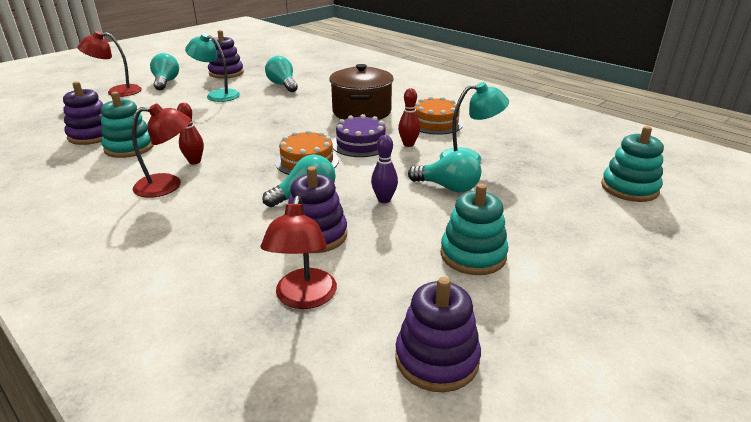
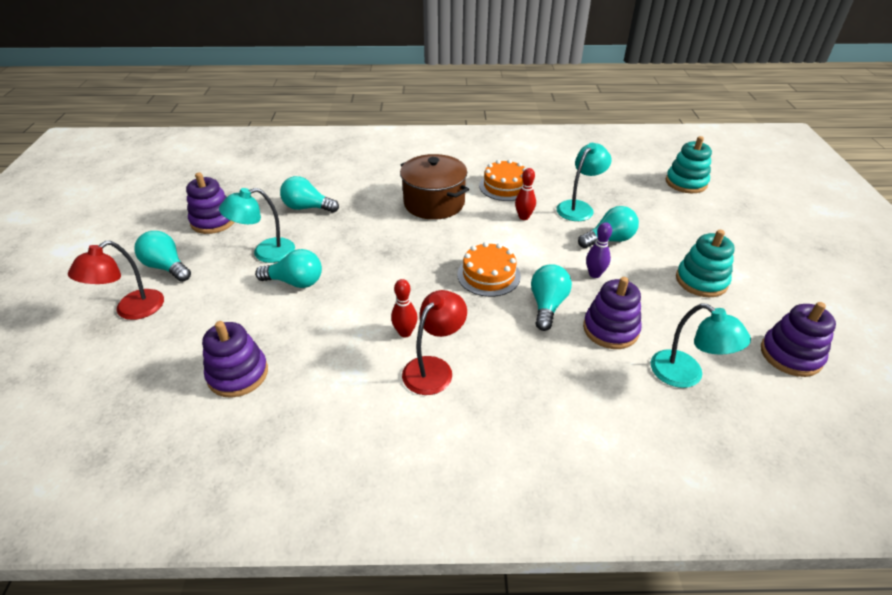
camera: 45 degrees left, 10 degrees up
turquoise stacking toy [101,92,154,158] -> none
red lamp [261,196,337,309] -> turquoise lamp [651,304,751,388]
purple cake [332,114,386,157] -> none
none -> turquoise light bulb [255,249,322,288]

